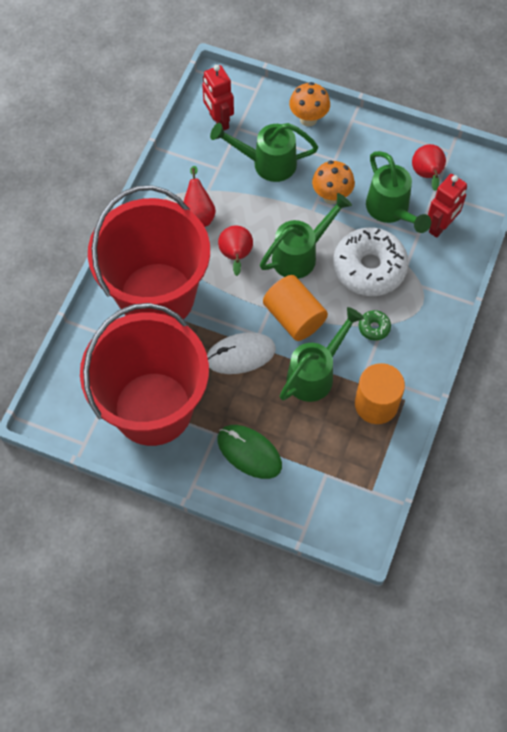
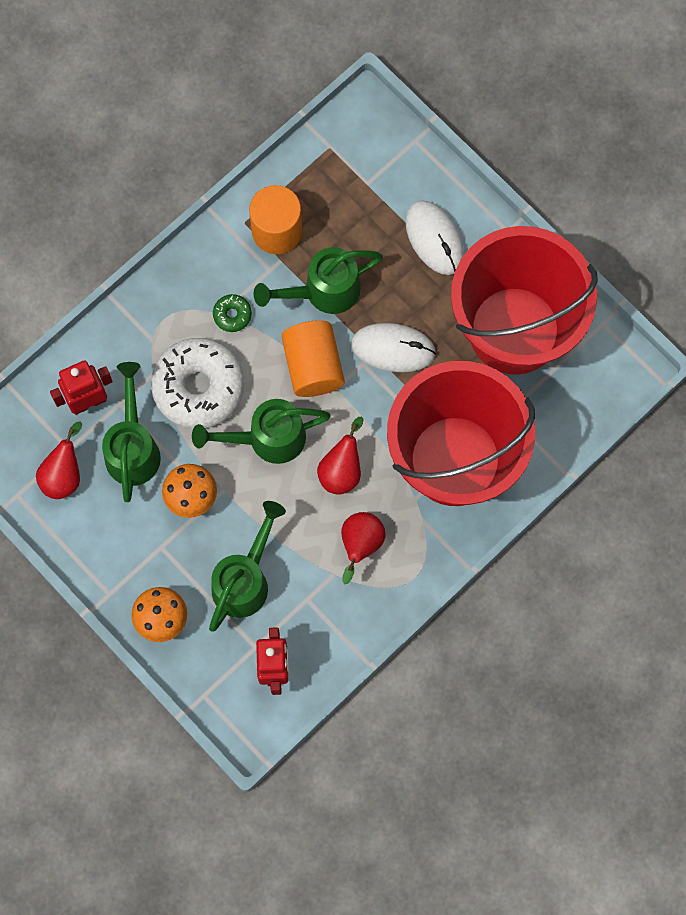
camera: 155 degrees left, 10 degrees up
green watering can [210,123,318,182] -> green watering can turned 90 degrees counterclockwise [209,501,286,632]
green mouse [217,425,282,479] -> white mouse [405,200,464,275]

